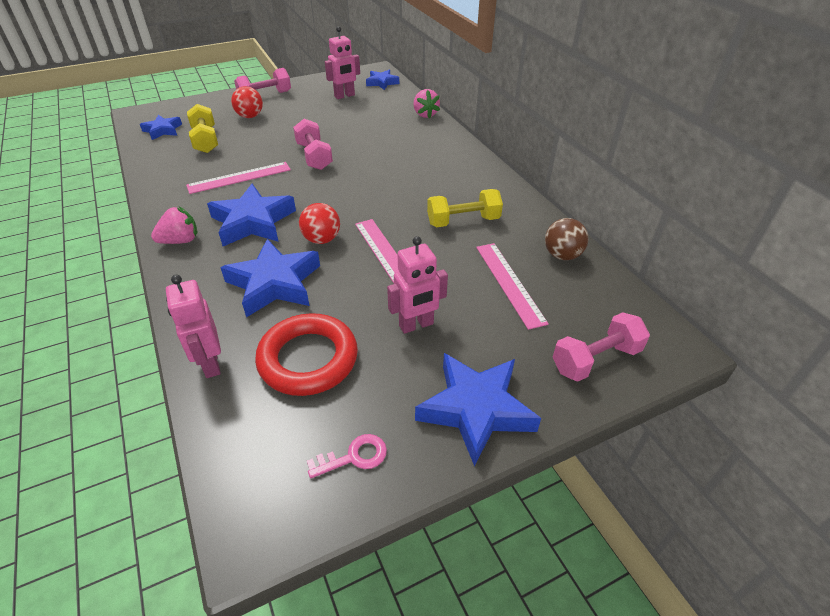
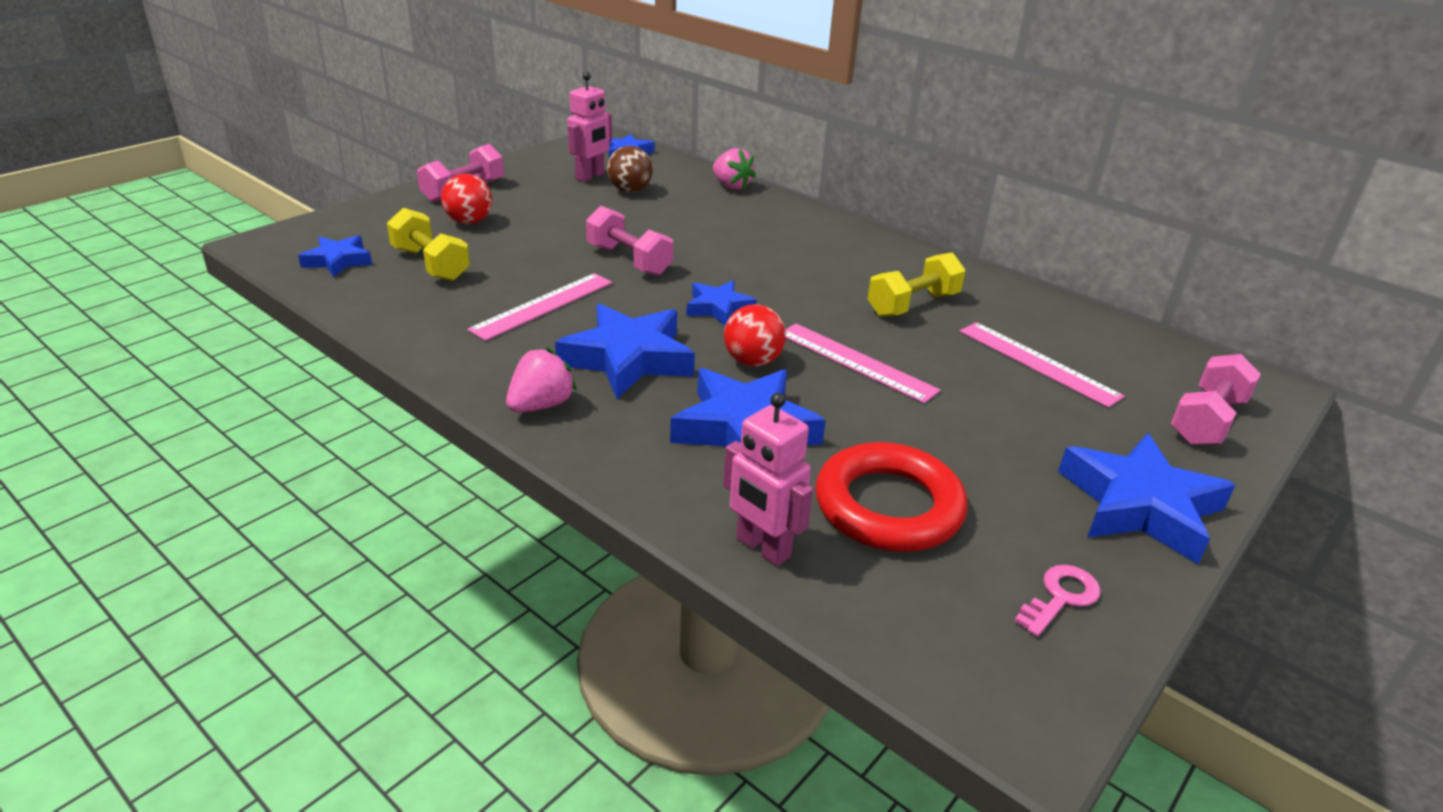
camera: 25 degrees left, 10 degrees down
pink robot [387,236,448,334] -> none
brown ball [545,218,588,260] -> brown ball moved to [607,146,653,192]
none -> blue star [686,281,757,325]

